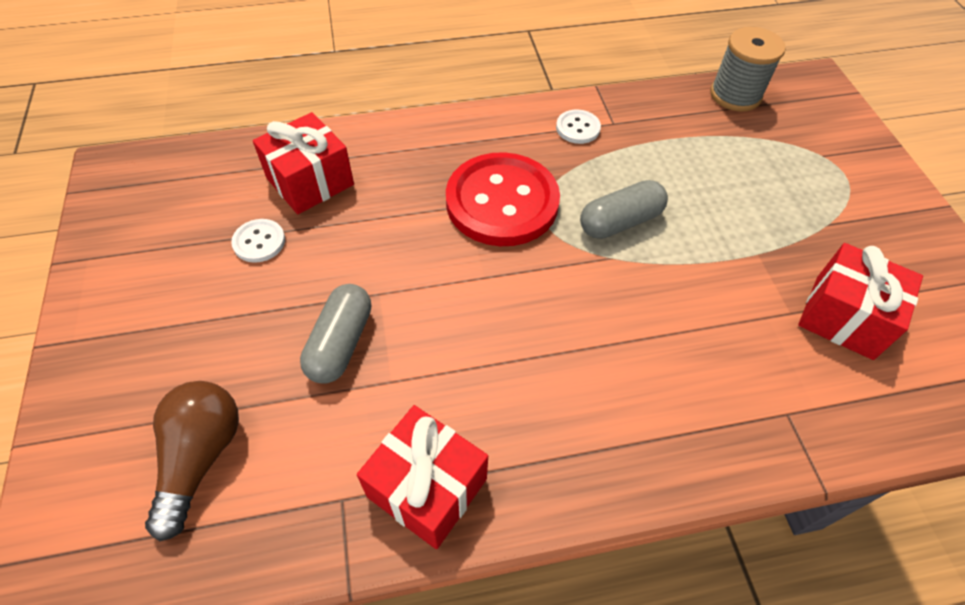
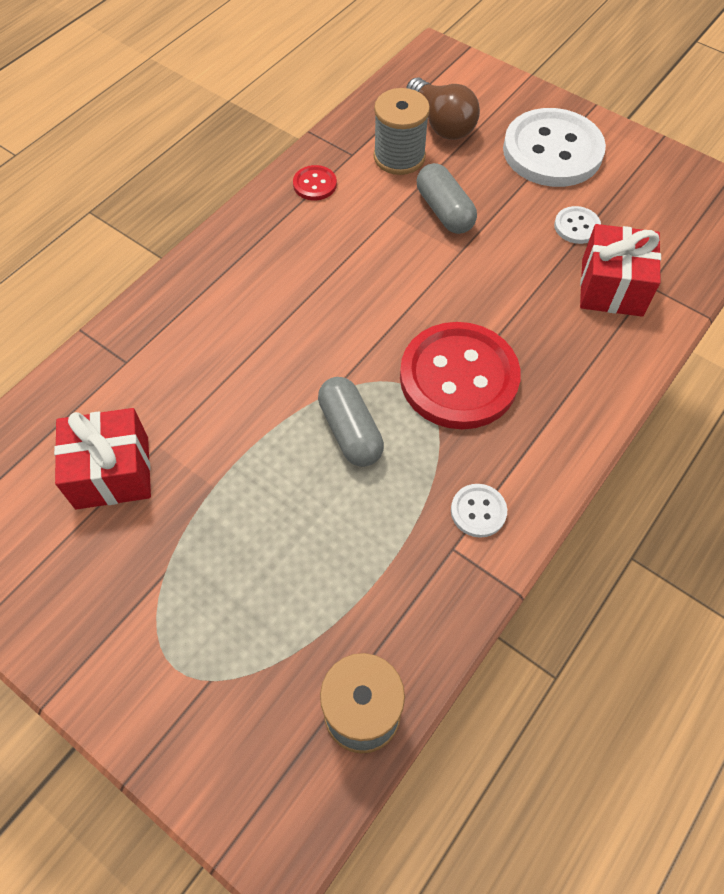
camera: 140 degrees right, 5 degrees up
red gift [357,405,488,549] -> red button [293,165,337,201]
grey capsule [580,180,668,239] -> grey capsule turned 45 degrees counterclockwise [318,377,384,467]
none -> grey spool [374,88,430,175]
none -> white button [503,108,606,187]

